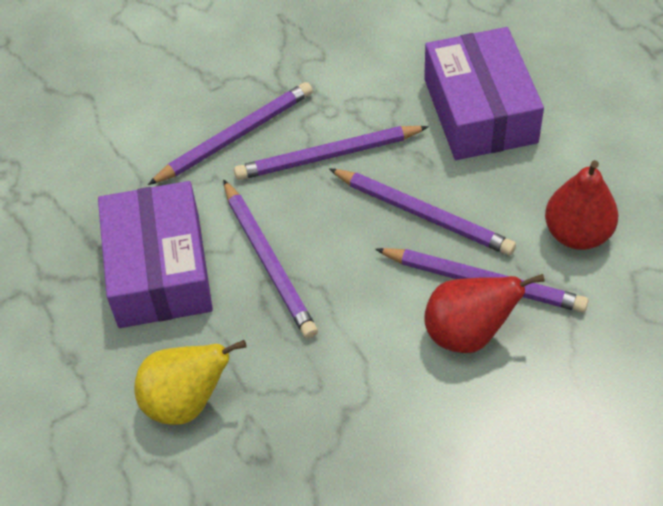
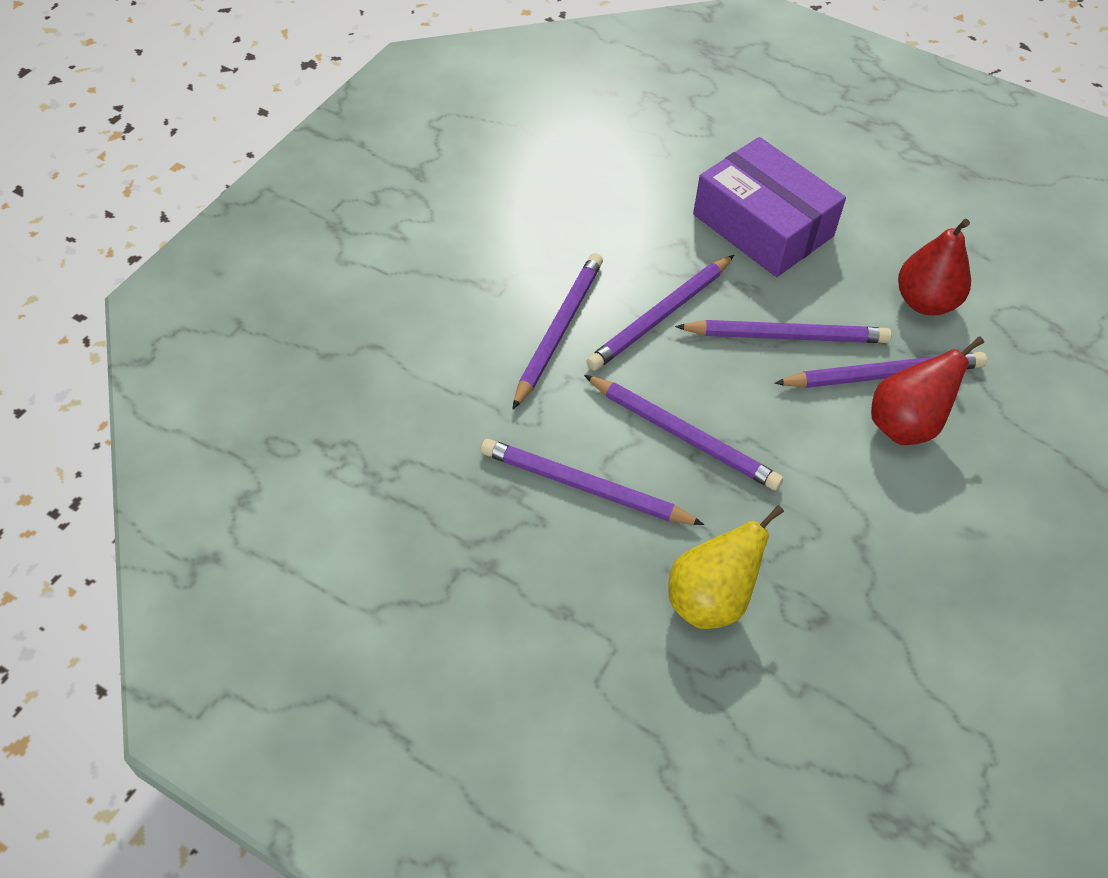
camera: 35 degrees left, 0 degrees up
purple box [98,181,213,328] -> purple pencil [481,439,704,525]

